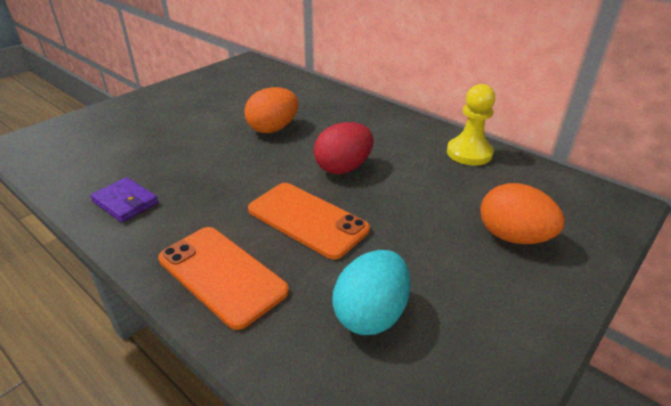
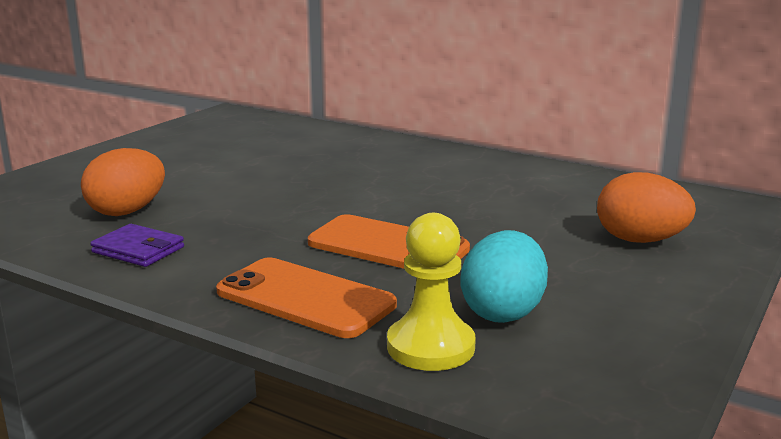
camera: 10 degrees left, 15 degrees down
orange egg [244,87,299,133] -> orange egg moved to [81,148,165,216]
red egg [314,122,374,174] -> none
yellow pawn [447,84,495,165] -> yellow pawn moved to [387,213,476,371]

